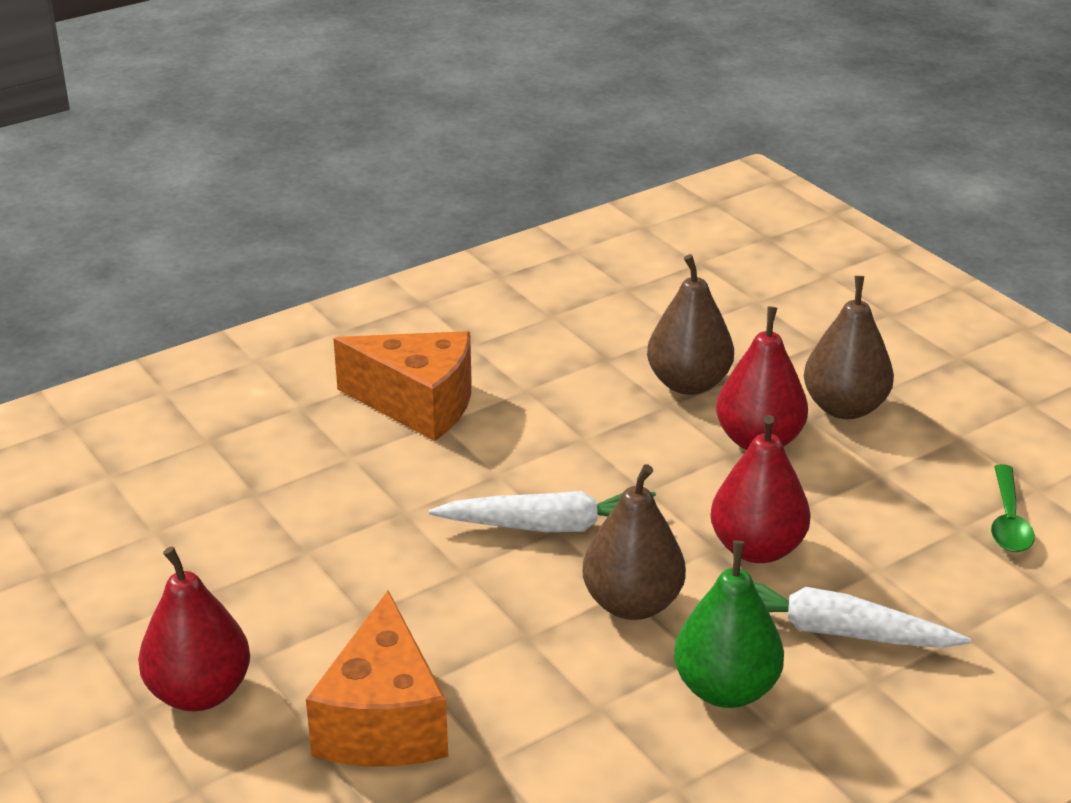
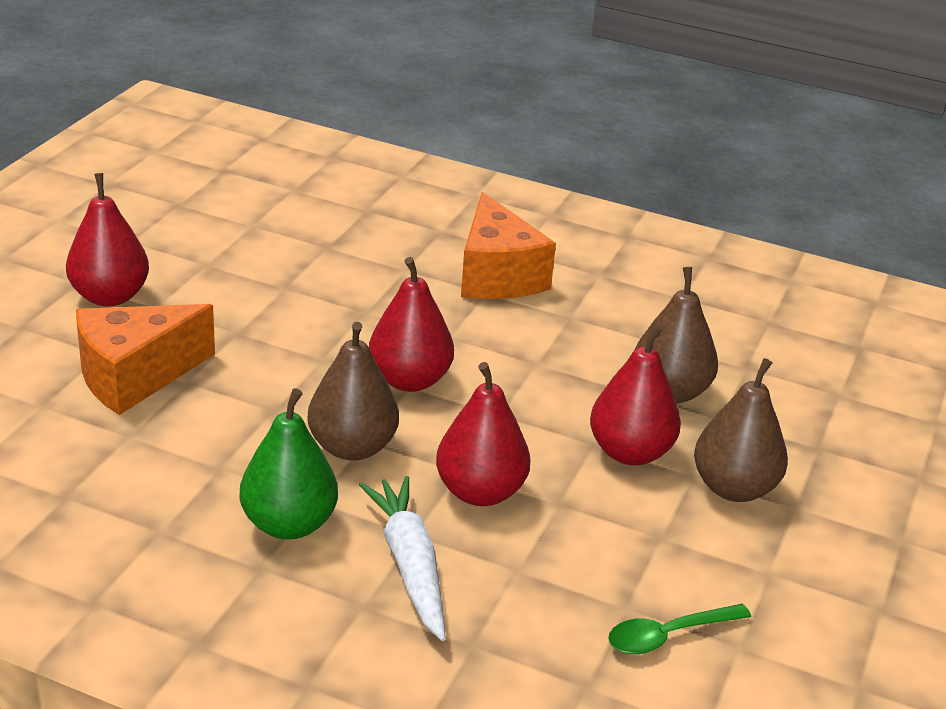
camera: 55 degrees right, 0 degrees up
white carrot [429,491,656,532] -> red pear [369,257,454,392]

